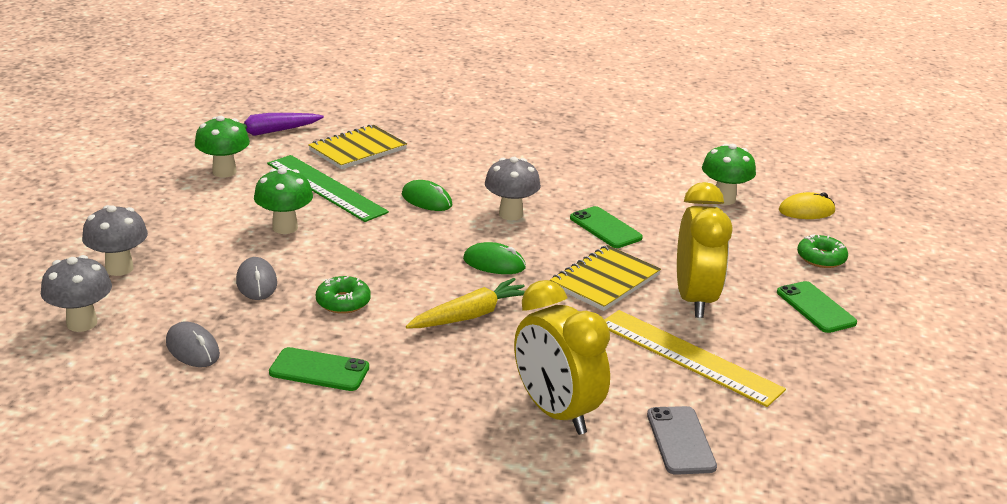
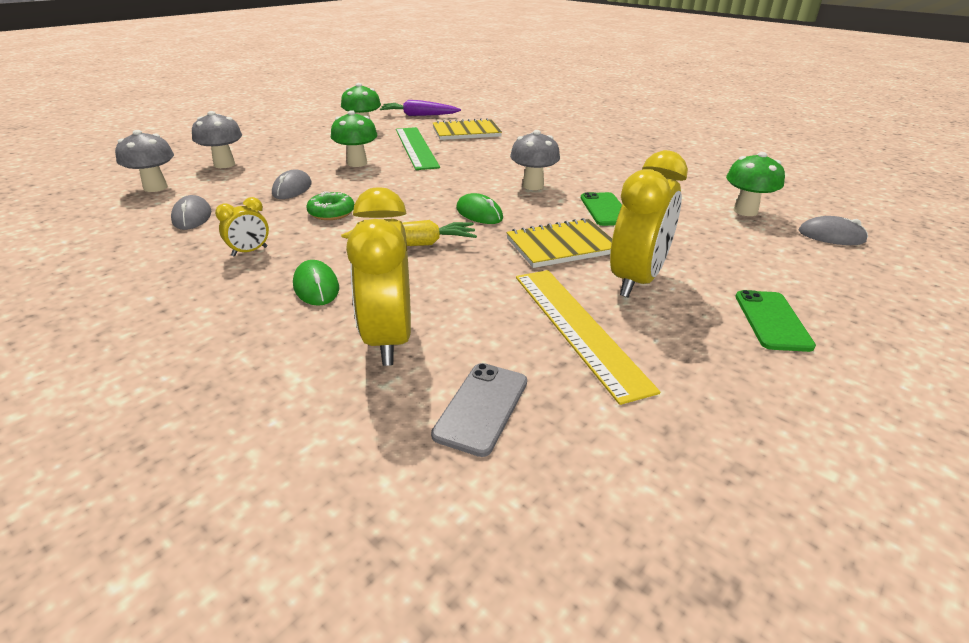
camera: 30 degrees right, 5 degrees up
green phone [269,347,369,391] -> yellow clock [215,197,269,256]
green mouse [402,180,452,211] -> green mouse moved to [293,260,339,306]
yellow mouse [779,192,835,219] -> grey mouse [799,216,868,245]
green donut [797,234,848,268] -> none

